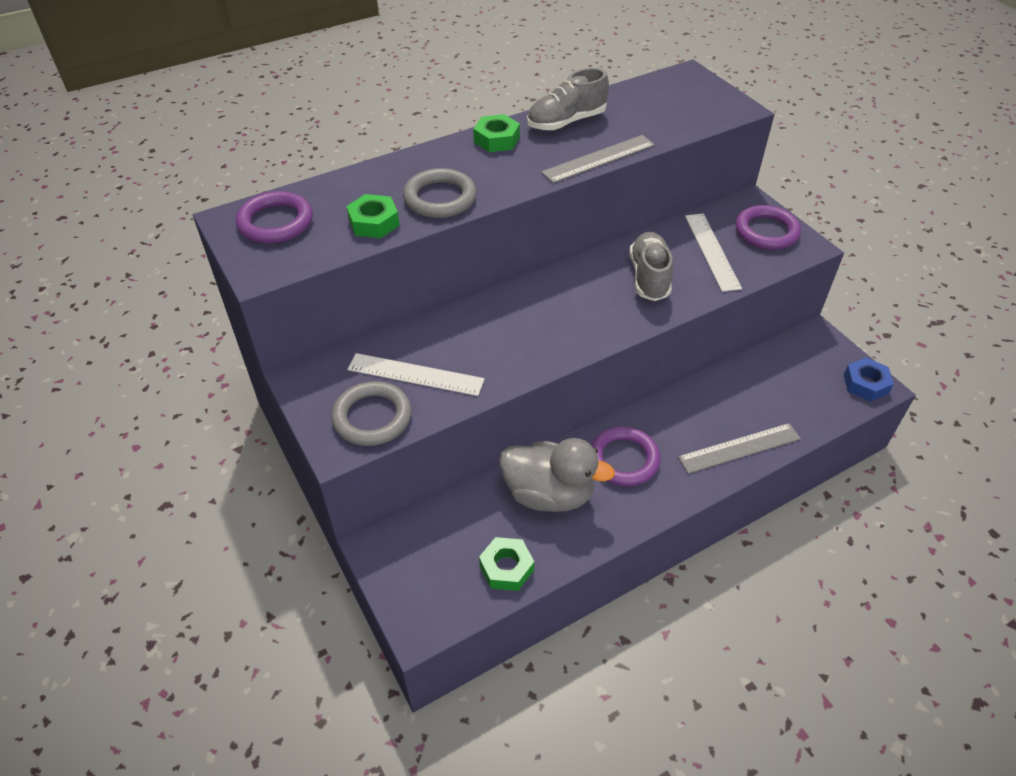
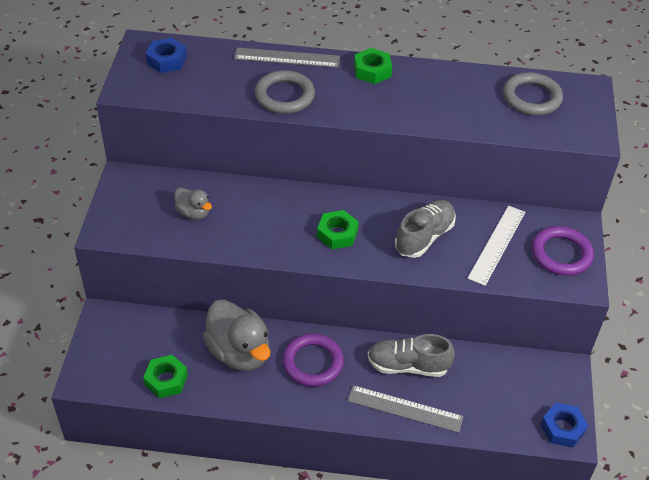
camera: 35 degrees right, 0 degrees up
purple ring [236,191,313,244] -> blue nut [146,38,187,73]
grey ring [331,381,411,446] -> grey ring moved to [503,72,563,115]
green nut [346,194,400,238] -> green nut moved to [317,210,359,249]
white ruler [347,353,485,396] -> grey duck [174,187,212,220]
grey shoe [527,68,609,130] -> grey shoe moved to [368,334,455,377]
grey ruler [541,135,655,183] -> grey ruler moved to [234,48,340,68]

